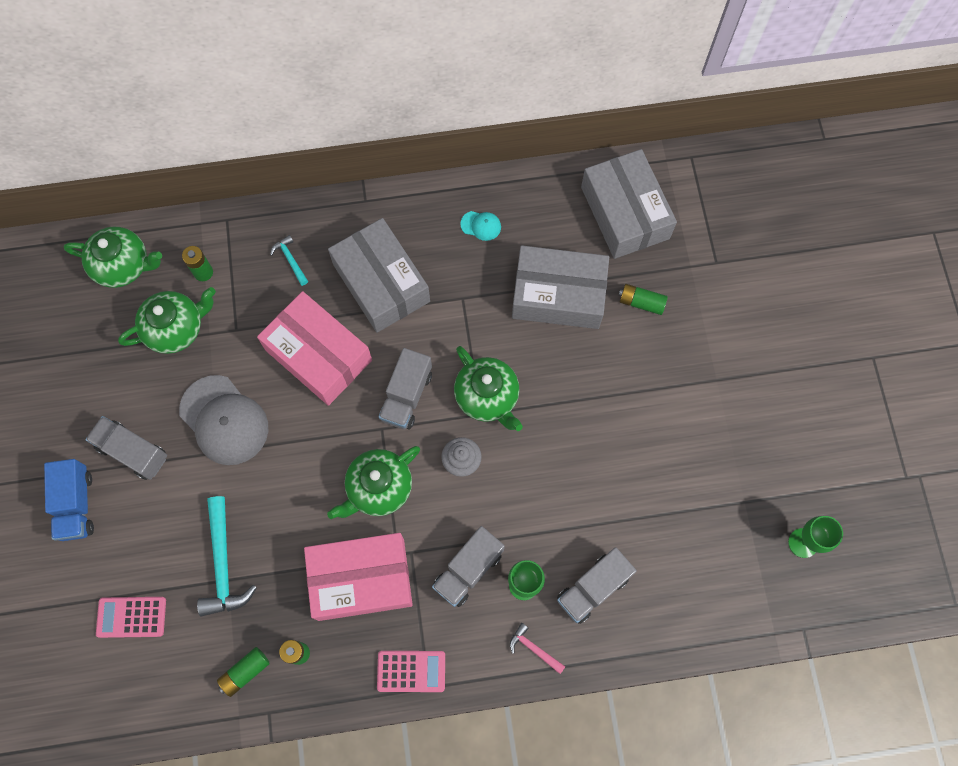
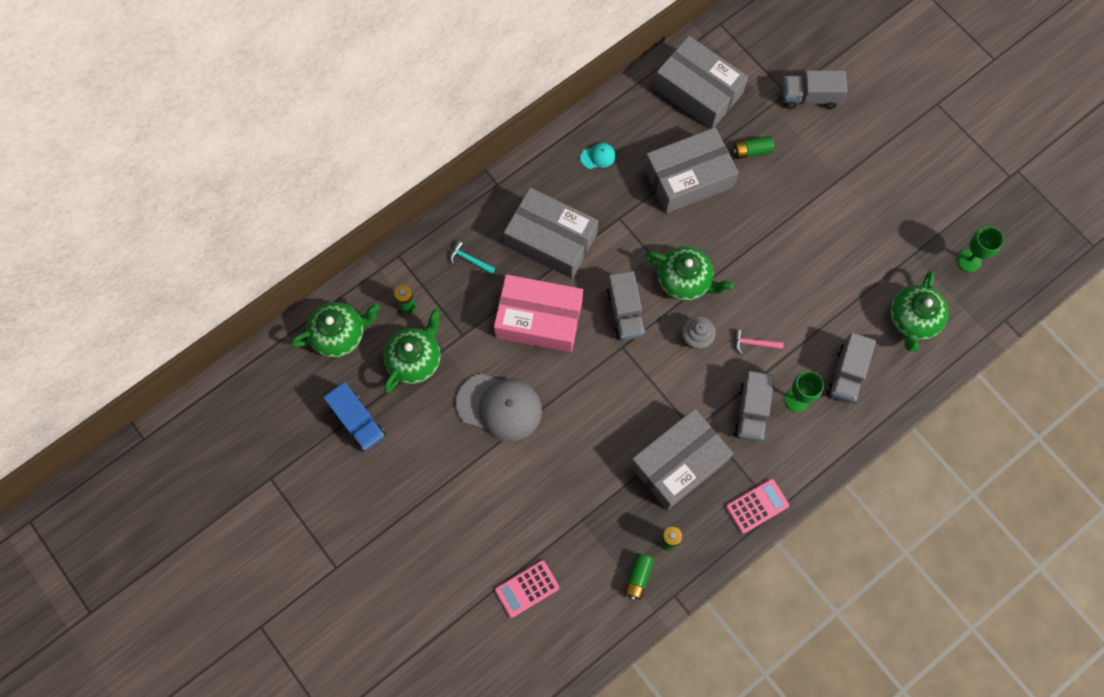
camera: 30 degrees left, 0 degrees up
blue truck [44,459,94,541] -> blue truck moved to [324,382,386,452]
grey truck [85,416,167,480] -> grey truck moved to [782,70,847,109]
turquoise hammer [197,496,257,616] -> none
pink box [304,533,413,621] -> grey box [630,409,733,510]
green teapot [327,446,420,519] -> green teapot moved to [890,271,948,352]
pink hammer [510,623,566,674] -> pink hammer moved to [734,330,784,354]

